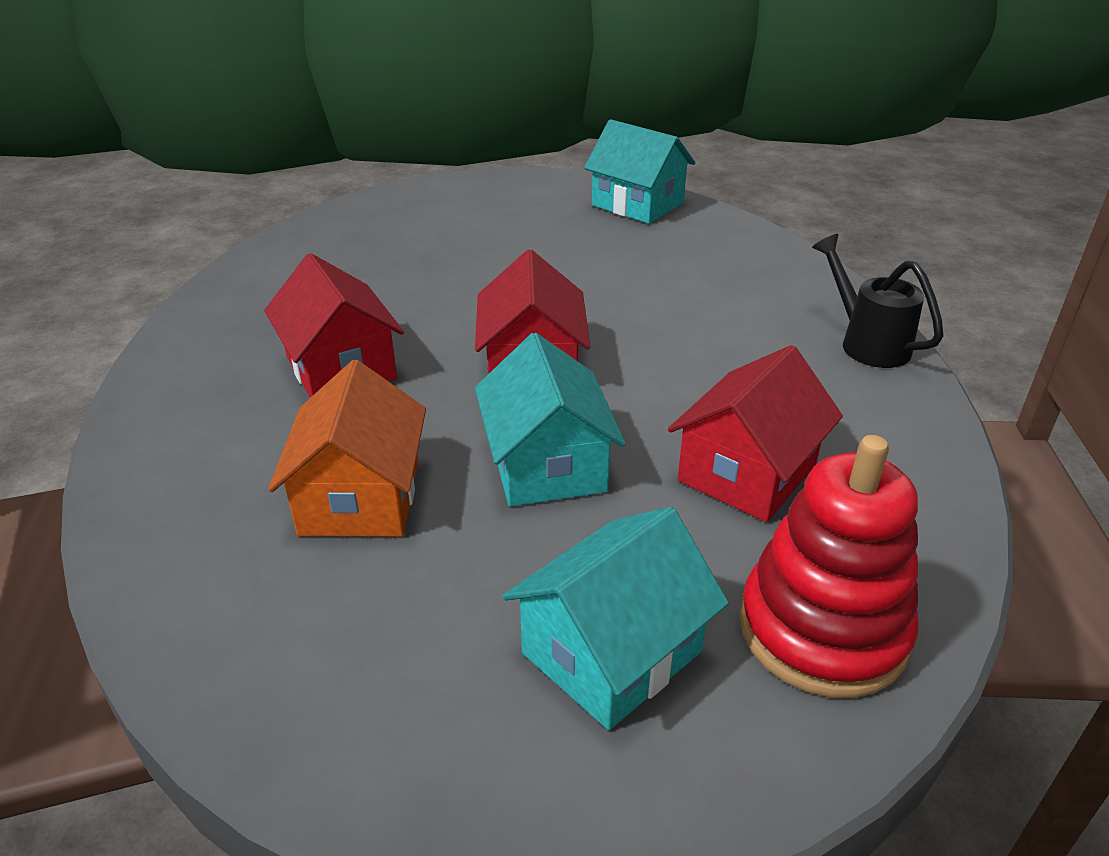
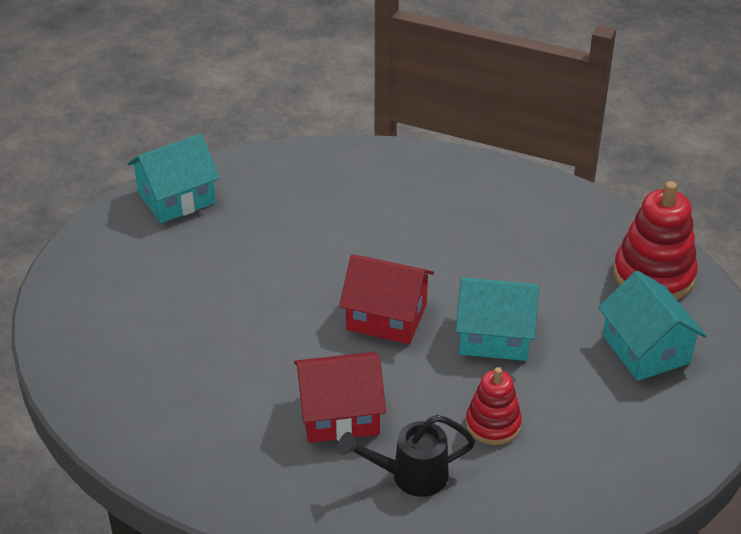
camera: 70 degrees left, 5 degrees up
orange house [268,360,426,537] -> red stacking toy [466,367,522,445]
red house [668,345,843,522] -> none
black watering can [812,234,943,368] -> black watering can moved to [338,415,475,497]

